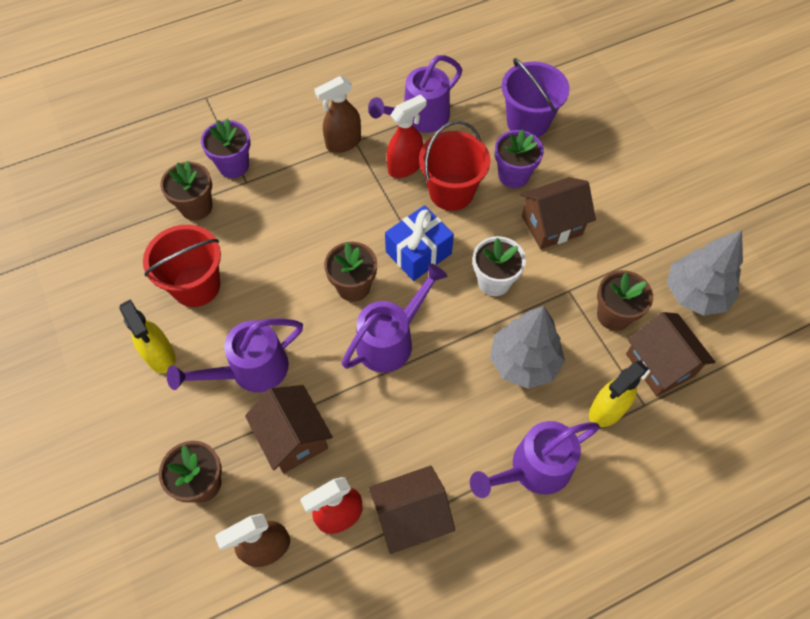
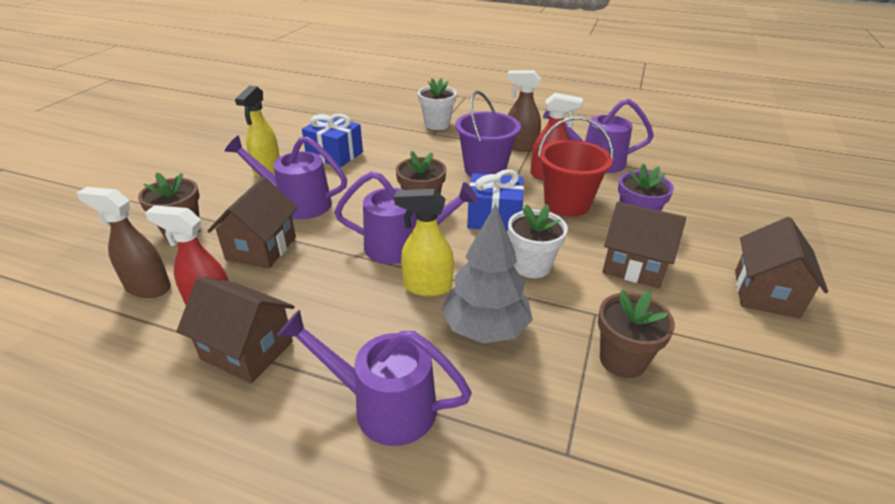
camera: 45 degrees right, 25 degrees down
red bucket [143,225,221,307] -> blue gift [302,114,363,168]
brown flower pot [160,161,212,221] -> none
purple flower pot [201,119,250,178] -> white flower pot [418,78,457,130]
purple bucket [502,58,570,137] -> purple bucket moved to [455,91,521,177]
yellow spray bottle [589,361,649,427] -> yellow spray bottle moved to [394,189,454,296]
brown house [626,312,715,396] -> brown house moved to [735,217,828,318]
grey tree [667,230,743,316] -> none

